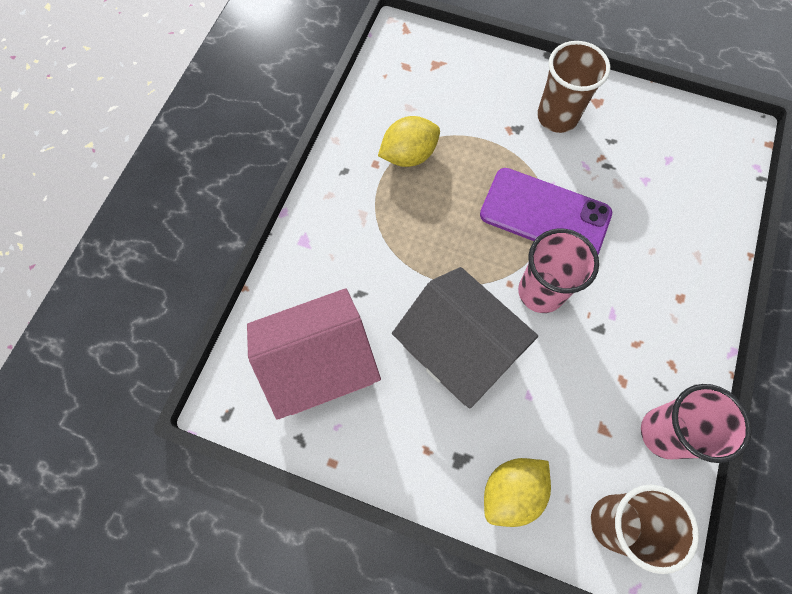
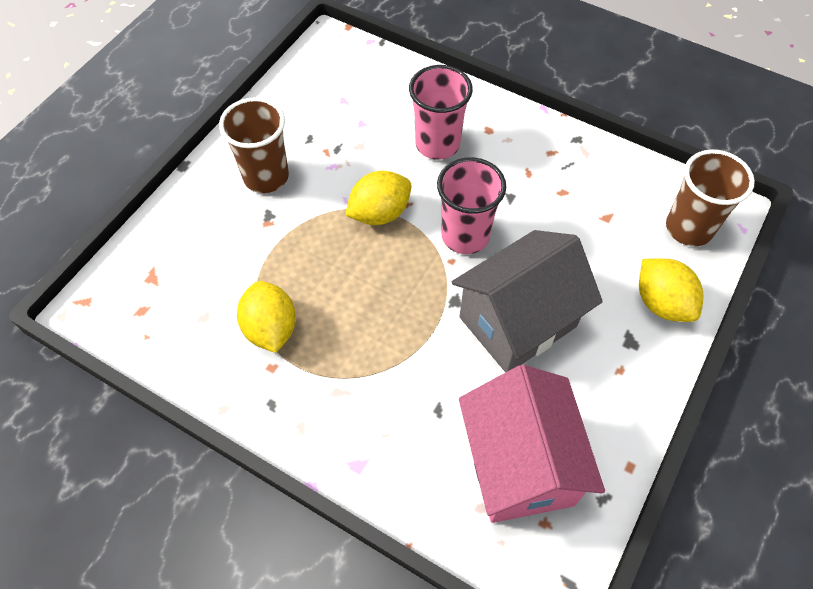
camera: 80 degrees left, 10 degrees down
purple phone [480,168,612,254] -> yellow lemon [345,171,411,225]
pink cup [641,384,752,463] -> pink cup moved to [409,65,473,160]

